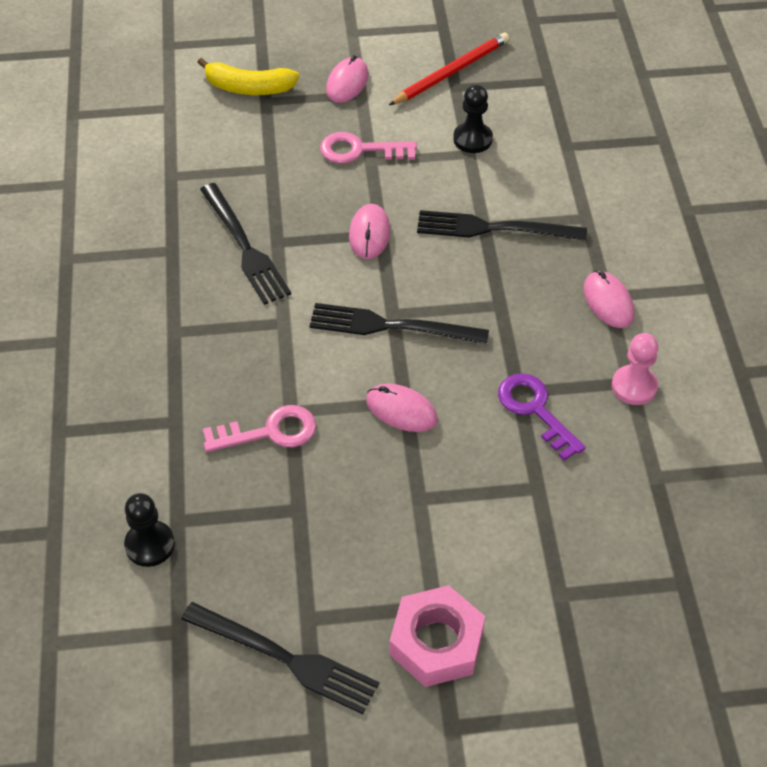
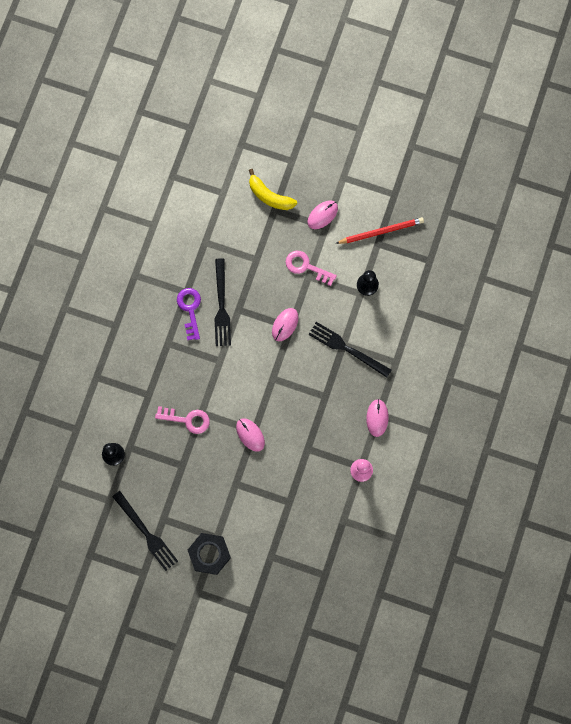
camera: 25 degrees right, 25 degrees up
black fork [309,303,489,344] -> none
pink nut [390,585,485,687] -> black nut [188,533,231,575]
purple key [498,373,586,461] -> purple key moved to [177,288,201,340]

